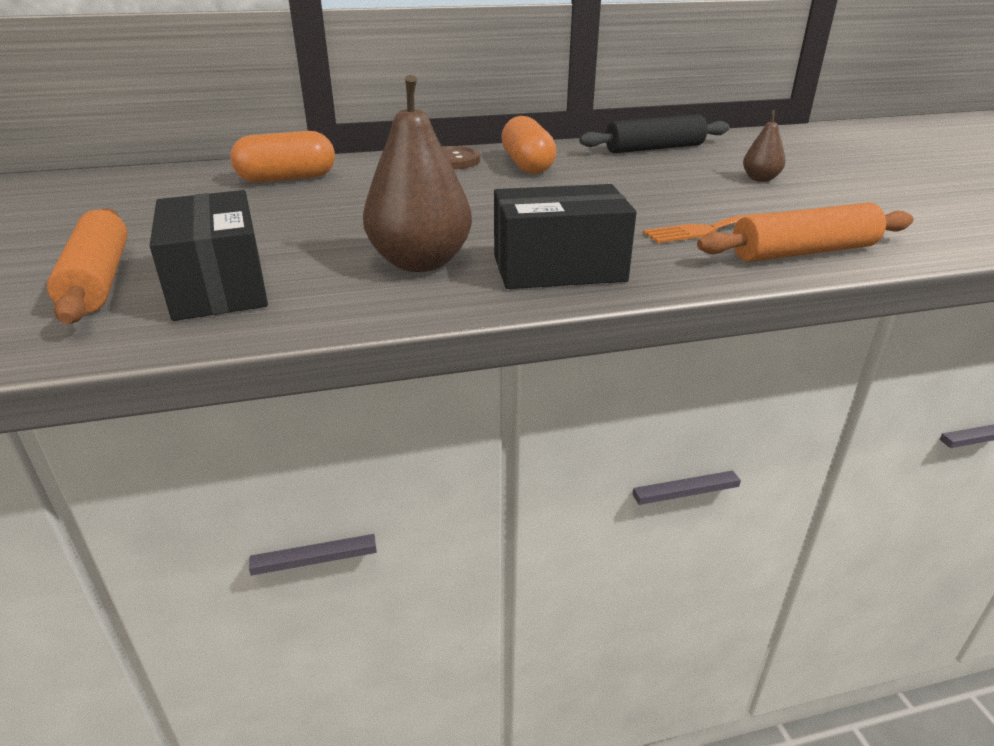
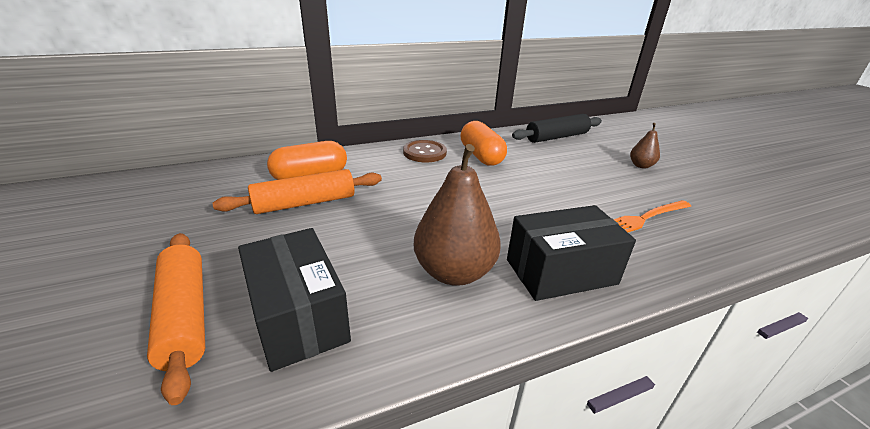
camera: 10 degrees left, 0 degrees up
orange rolling pin [697,202,913,262] -> orange rolling pin moved to [212,169,382,214]

